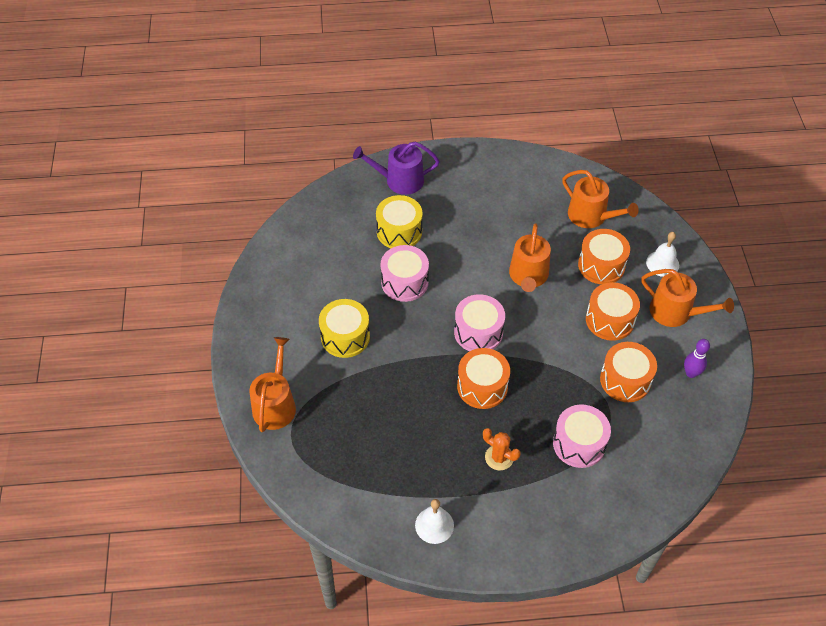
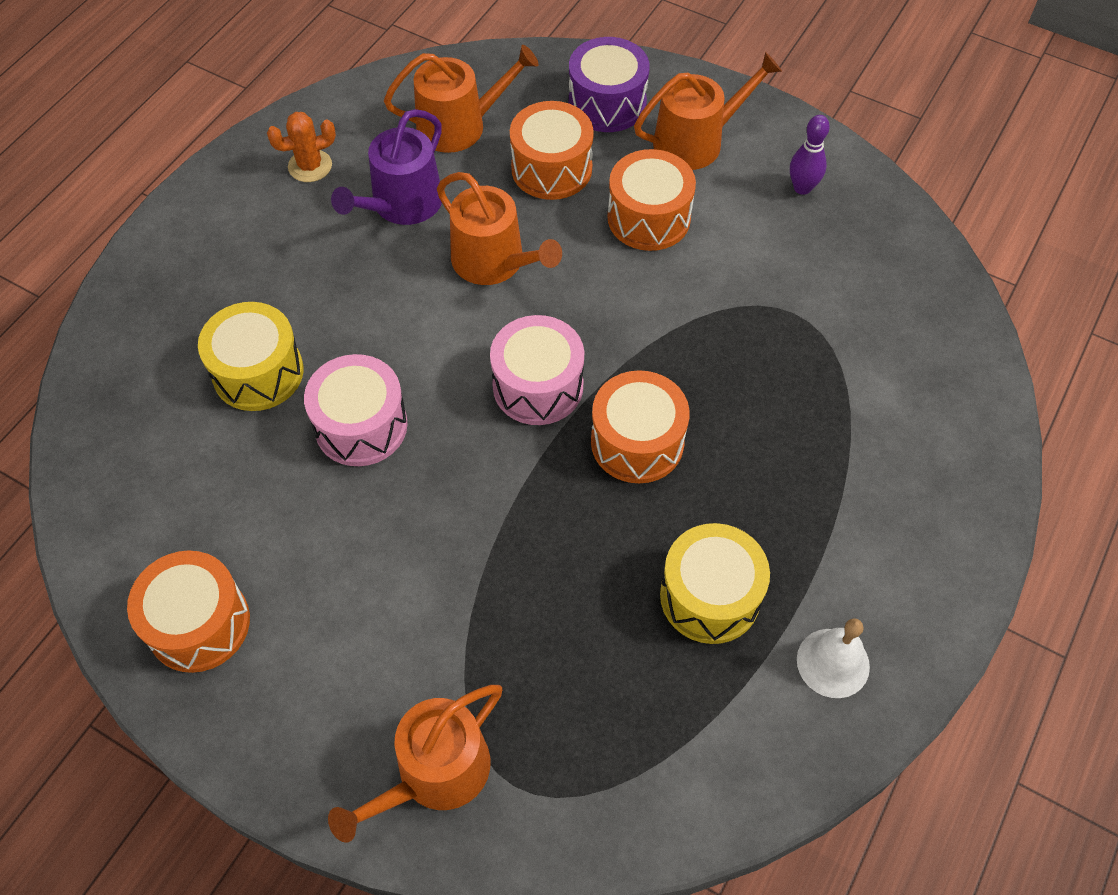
camera: 55 degrees left, 5 degrees up
orange watering can [249,337,296,432] -> orange watering can turned 90 degrees counterclockwise [328,685,502,843]
yellow drum [319,299,370,358] -> yellow drum moved to [660,523,770,644]
purple watering can [353,142,440,195] -> purple watering can moved to [331,109,442,225]
orange cactus [483,428,521,470] -> orange cactus moved to [267,112,336,182]
pink drum [553,404,611,468] -> none
orange drum [600,342,657,402] -> orange drum moved to [127,550,250,673]
white bell [646,232,679,277] -> purple drum [569,37,650,132]

